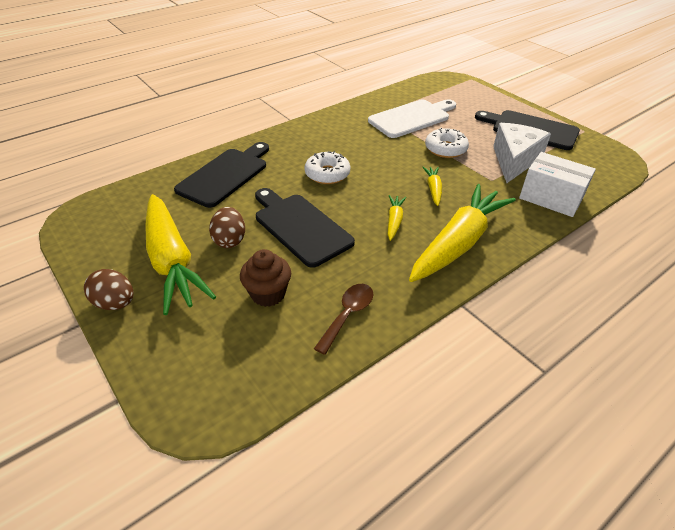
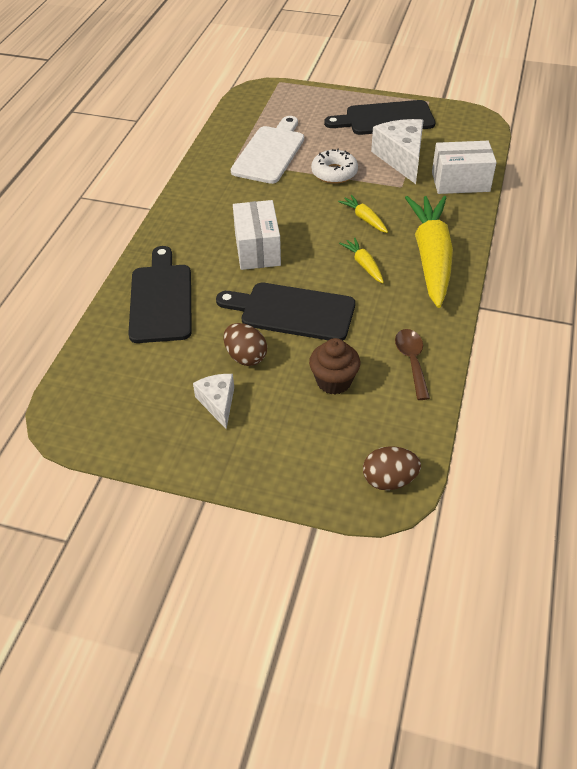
camera: 35 degrees left, 5 degrees up
brown egg [84,269,134,310] -> brown egg moved to [363,446,421,490]
yellow carrot [145,194,216,315] -> white cheese [193,374,234,429]
white donut [304,151,350,184] -> white box [233,200,281,270]

